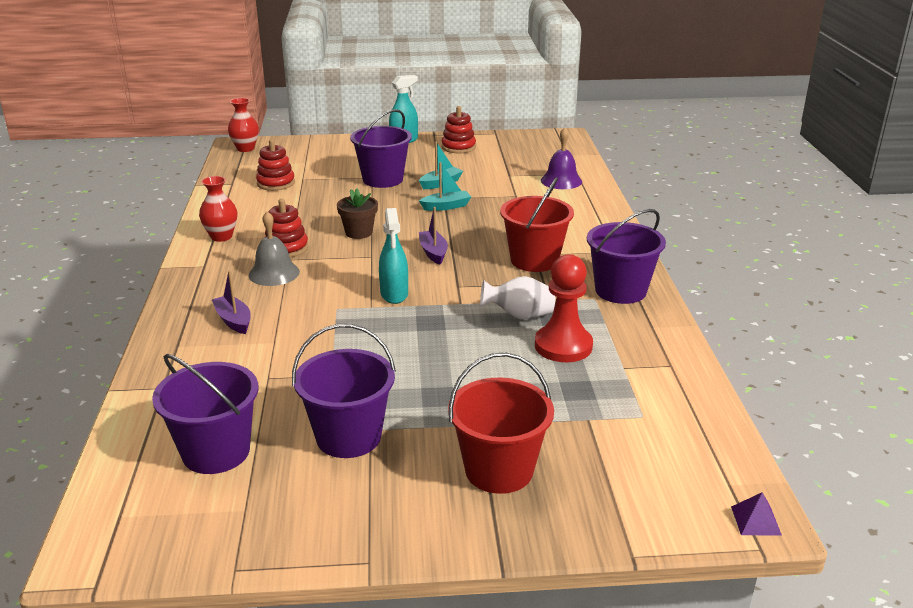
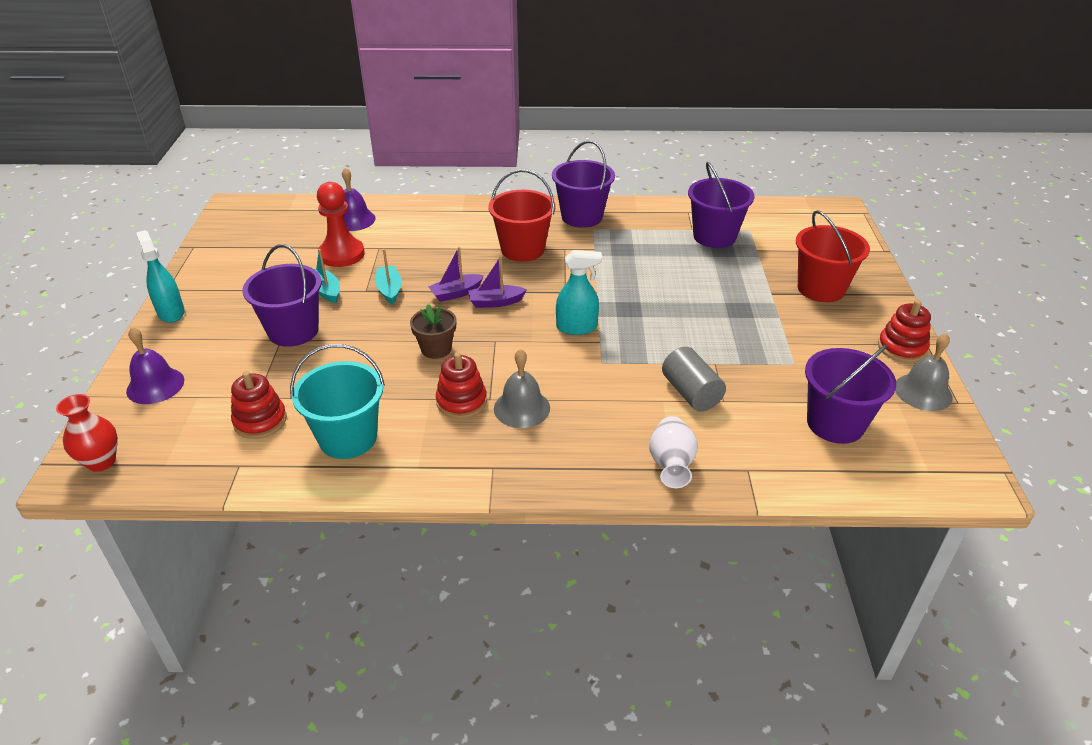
camera: 85 degrees left, 10 degrees up
red vase [199,176,237,242] -> none
purple boat [212,270,251,334] -> purple boat moved to [428,247,484,302]
purple bucket [292,324,396,458] -> purple bucket moved to [688,162,755,248]
red stacking toy [442,106,476,153] -> red stacking toy moved to [878,300,931,363]
white vase [480,276,555,319] -> white vase moved to [649,416,698,488]
red pawn [535,254,593,362] -> red pawn moved to [317,182,365,267]
purple pyramid [731,492,782,536] -> none
none -> purple bell [126,327,184,404]
none -> turquoise bucket [290,344,385,459]
none -> grey cylinder [662,347,726,412]
none -> grey bell [895,333,953,411]

